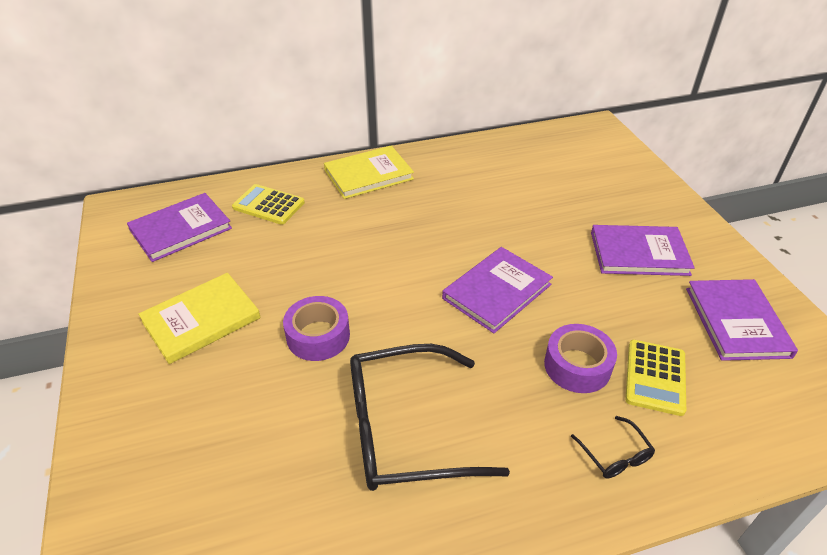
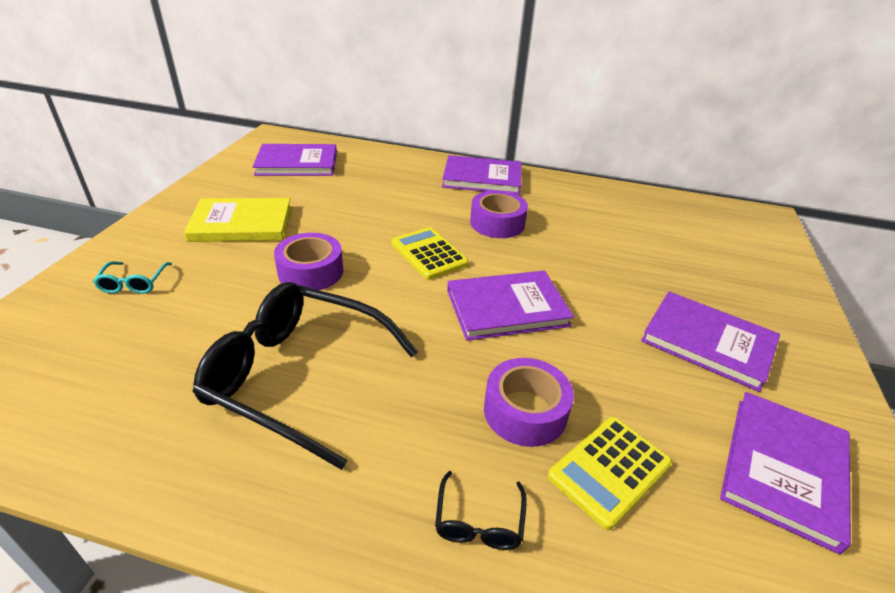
camera: 30 degrees right, 5 degrees down
yellow calculator [232,184,305,225] -> yellow calculator moved to [391,227,469,279]
yellow book [324,146,414,199] -> purple book [442,155,521,195]
none -> turquoise glasses [93,261,172,294]
none -> purple tape [470,190,528,238]

